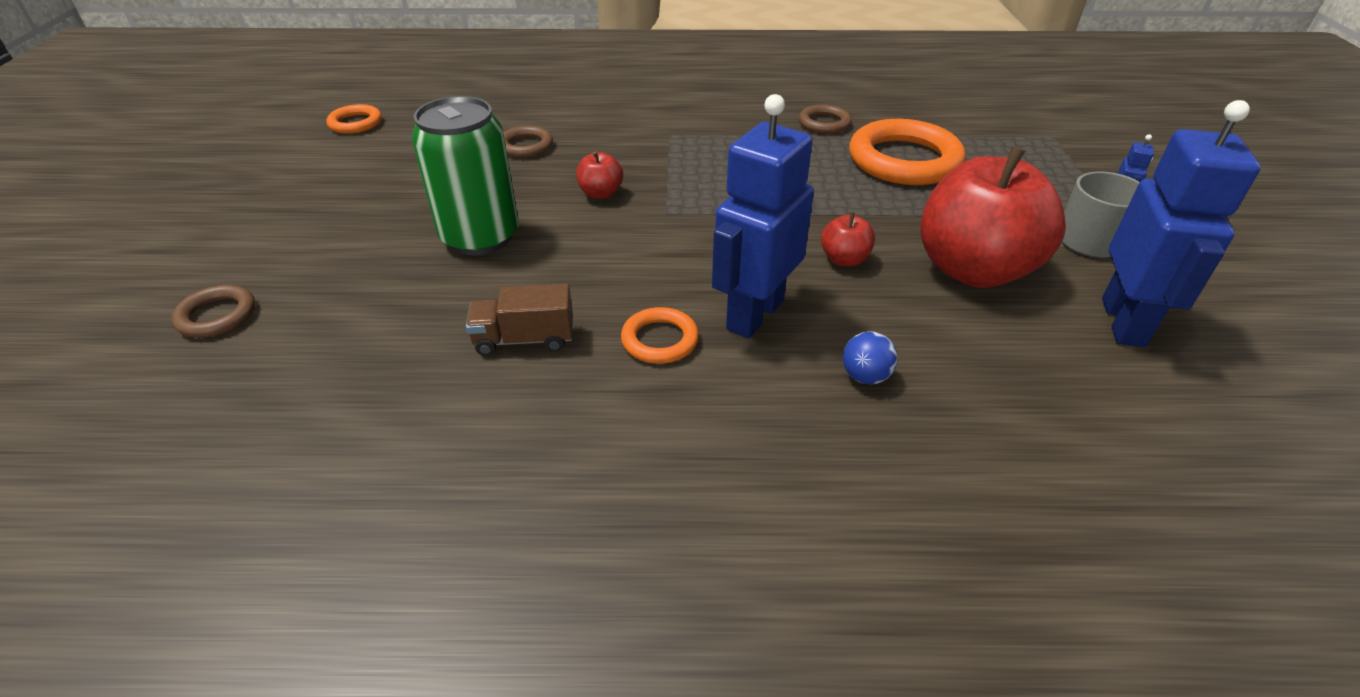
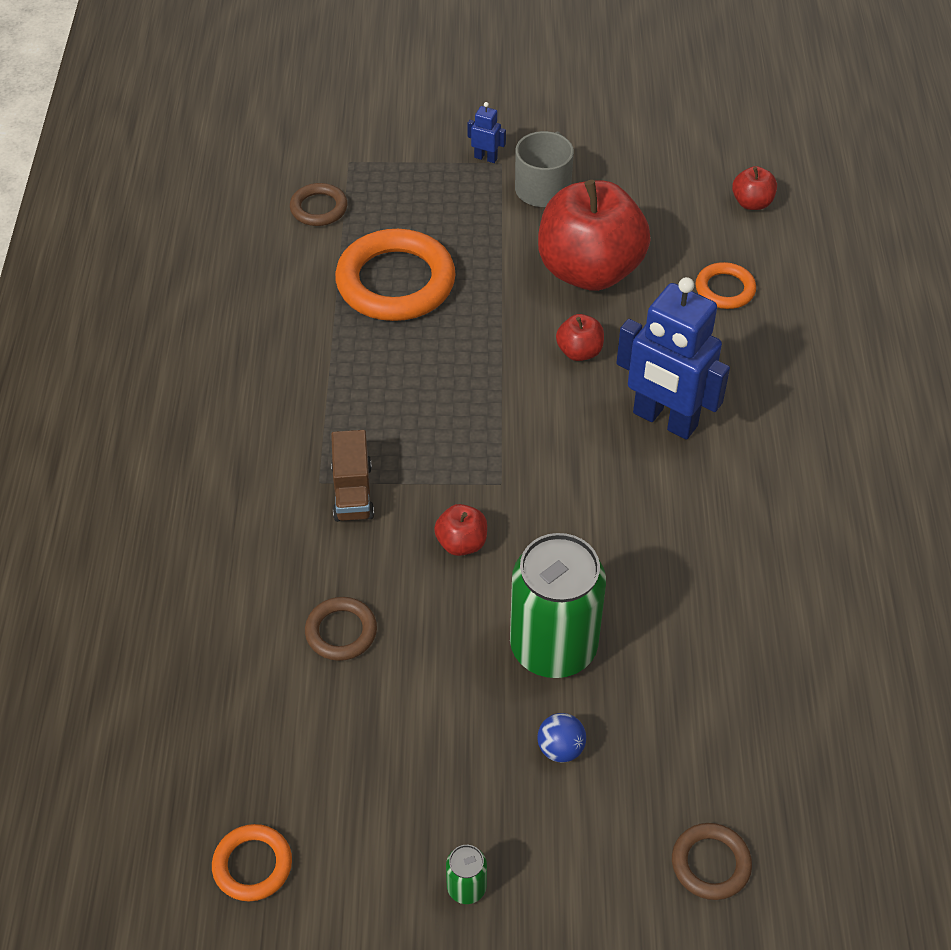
camera: 90 degrees left, 10 degrees up
brown truck [466,283,573,356] -> brown truck moved to [331,430,374,522]
orange ring [621,307,699,364] -> orange ring moved to [696,262,756,309]
brown ring [799,104,852,134] -> brown ring moved to [290,183,347,226]
blue ball [843,331,898,385] -> blue ball moved to [537,713,586,763]
blue robot [1102,100,1261,347] -> none
none -> green can [446,845,487,904]
none -> red apple [732,166,777,210]

